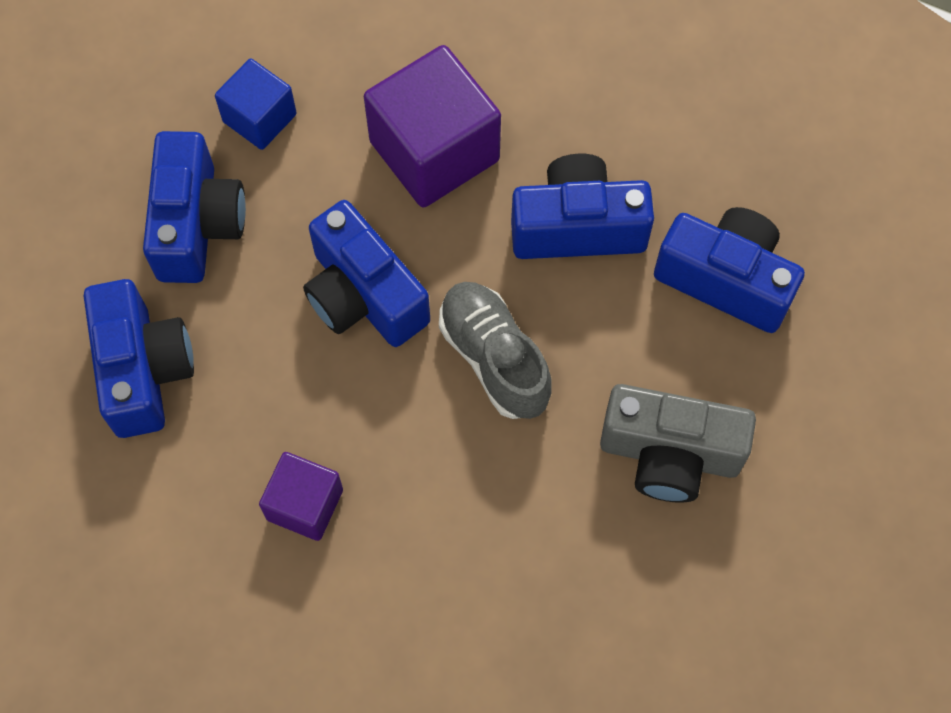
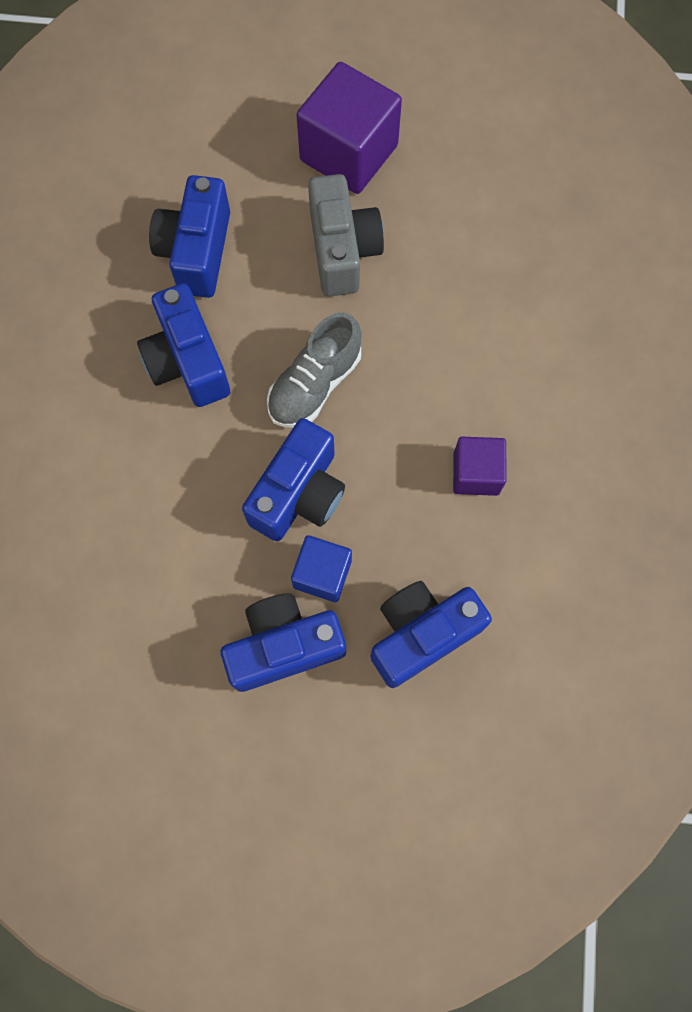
camera: 110 degrees left, 5 degrees up
blue cube [215,59,297,150] -> blue cube moved to [291,535,352,602]
purple cube [364,45,501,207] -> purple cube moved to [296,62,402,194]

